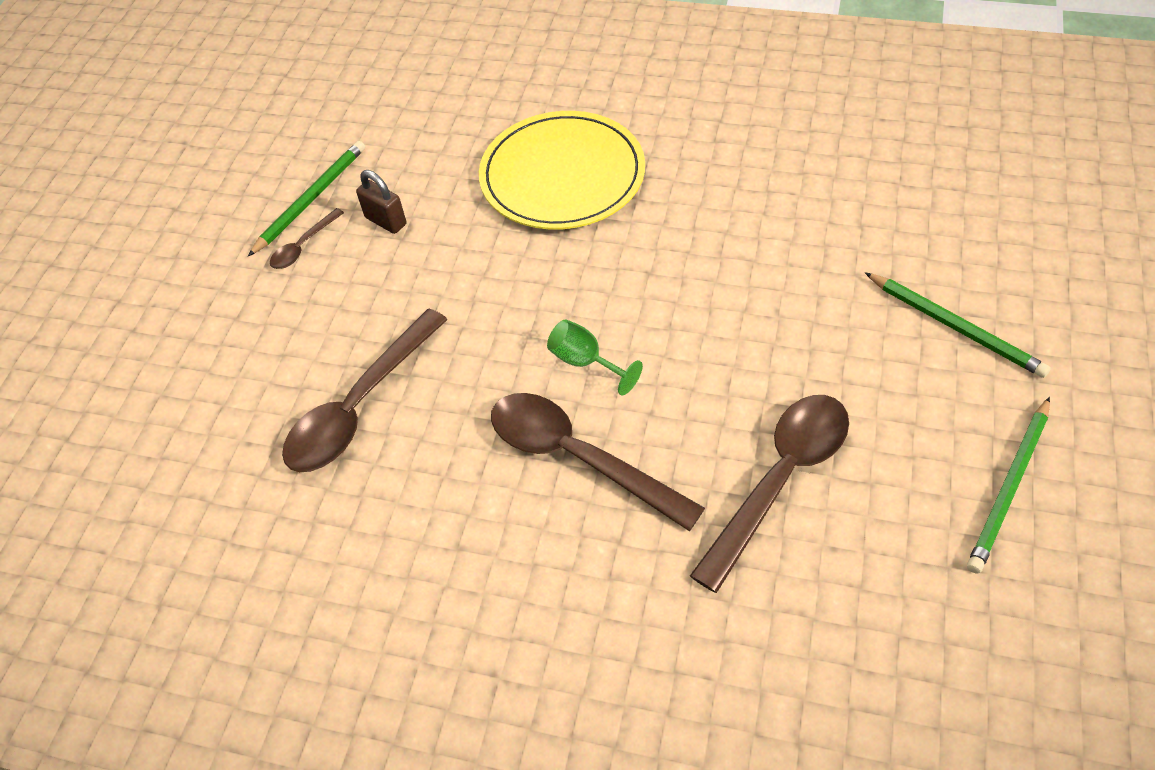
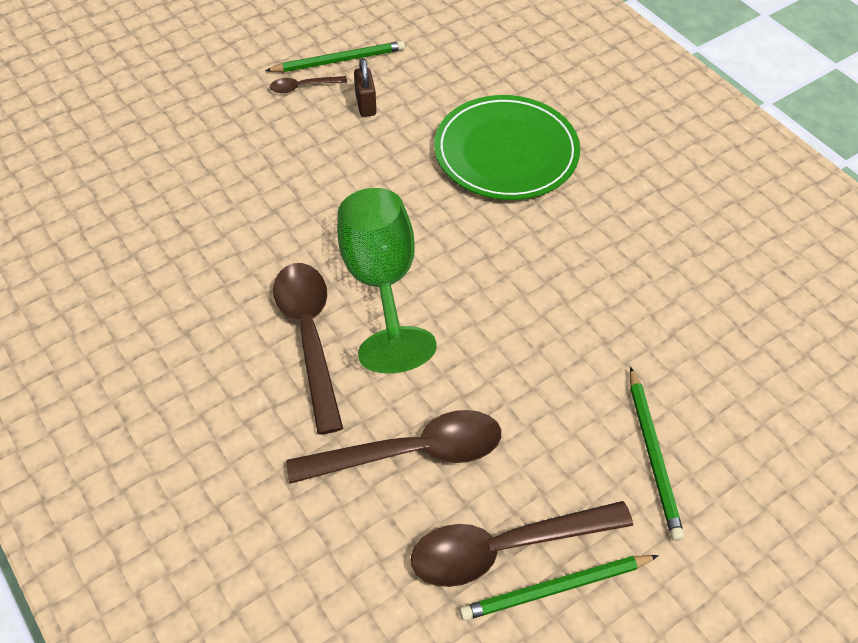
camera: 35 degrees right, 0 degrees up
brown spoon [282,308,448,472] -> brown spoon moved to [411,501,633,587]
yellow plate [479,111,645,229] -> green plate [434,95,580,200]
green goblet [547,319,643,396] -> green goblet [337,188,437,373], size x2.24

